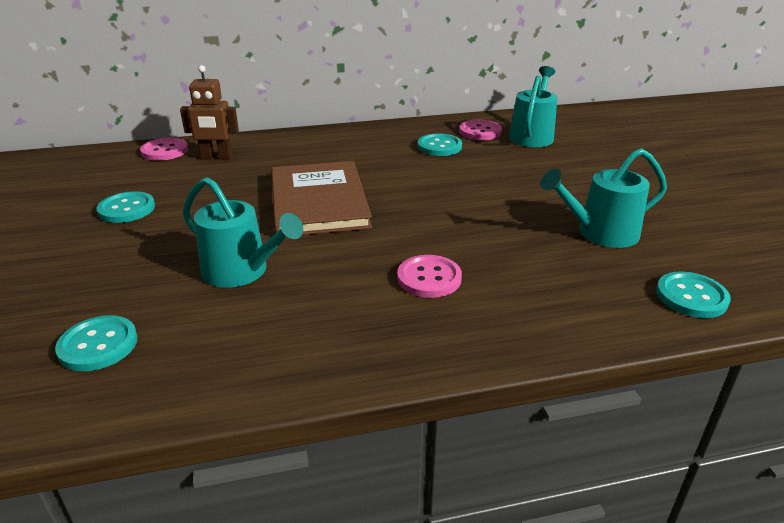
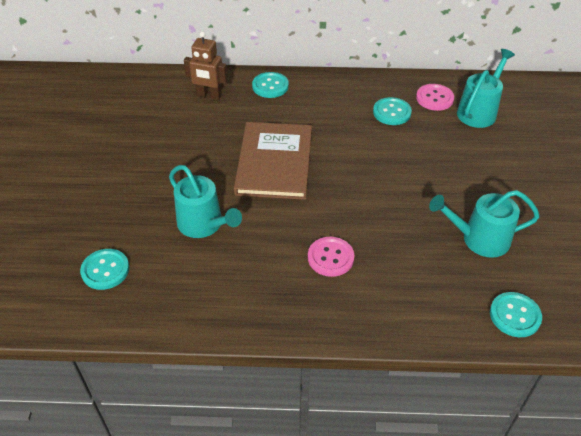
camera: 15 degrees right, 15 degrees up
turquoise button [96,191,155,223] -> turquoise button moved to [252,72,289,98]
pink button [140,138,188,161] -> none

